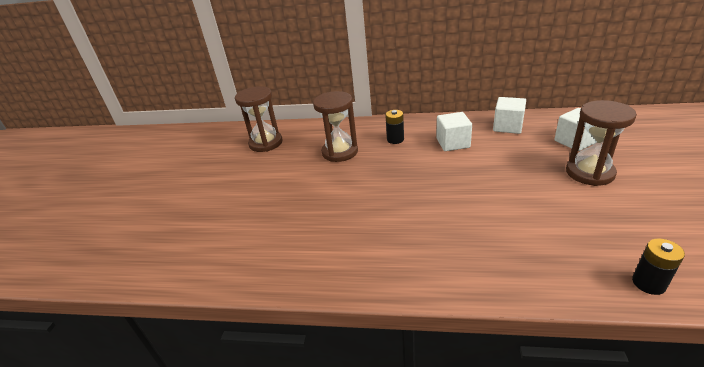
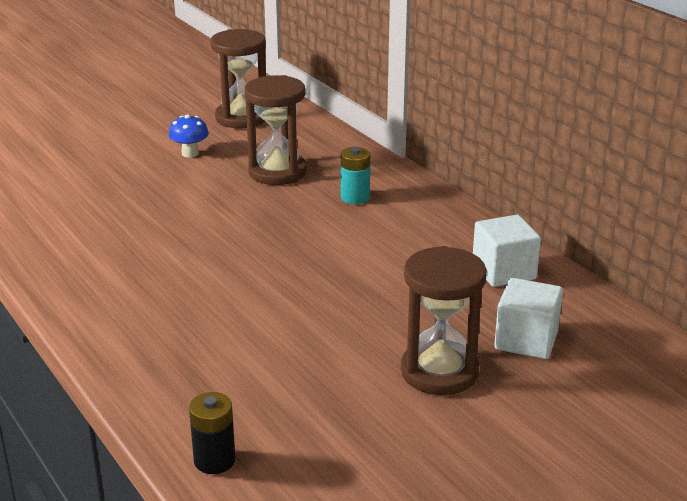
camera: 45 degrees right, 5 degrees down
black battery [385,110,404,144] -> turquoise battery [341,147,370,204]
white cube [436,112,472,151] -> none
none -> blue mushroom [169,114,209,158]

